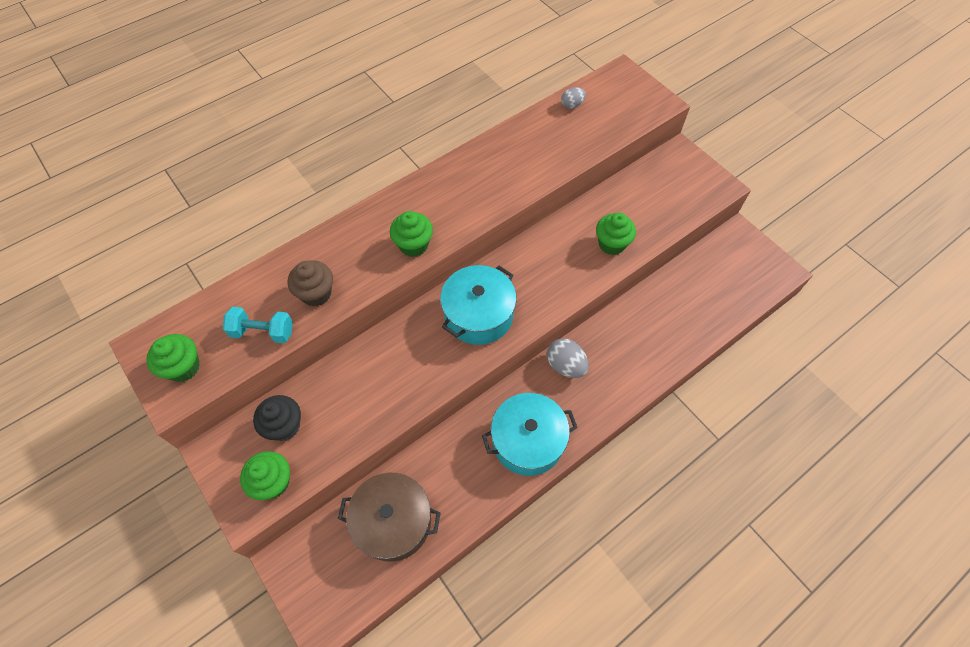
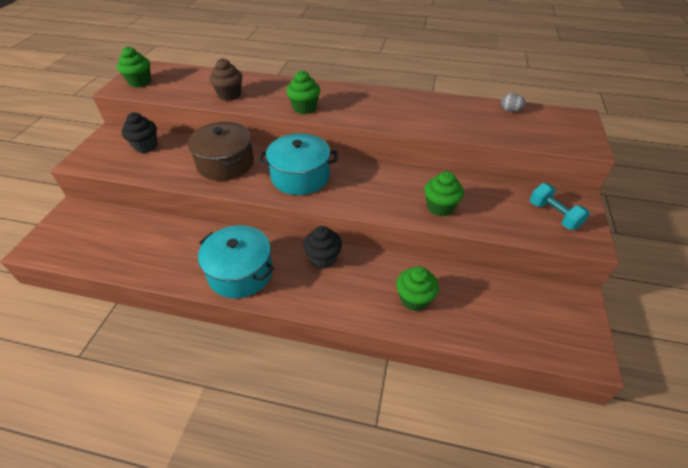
camera: 50 degrees right, 15 degrees down
turquoise dumbbell [223,307,293,344] -> turquoise dumbbell moved to [530,183,590,230]
green cupcake [240,451,290,500] -> green cupcake moved to [396,266,439,311]
brown pot [338,473,441,562] -> brown pot moved to [188,122,254,181]
grey egg [547,338,589,378] -> black cupcake [303,226,342,269]

